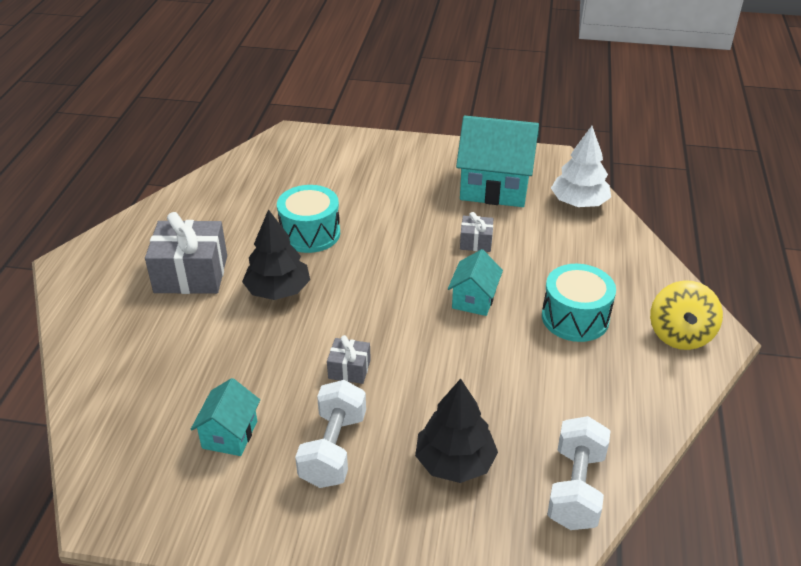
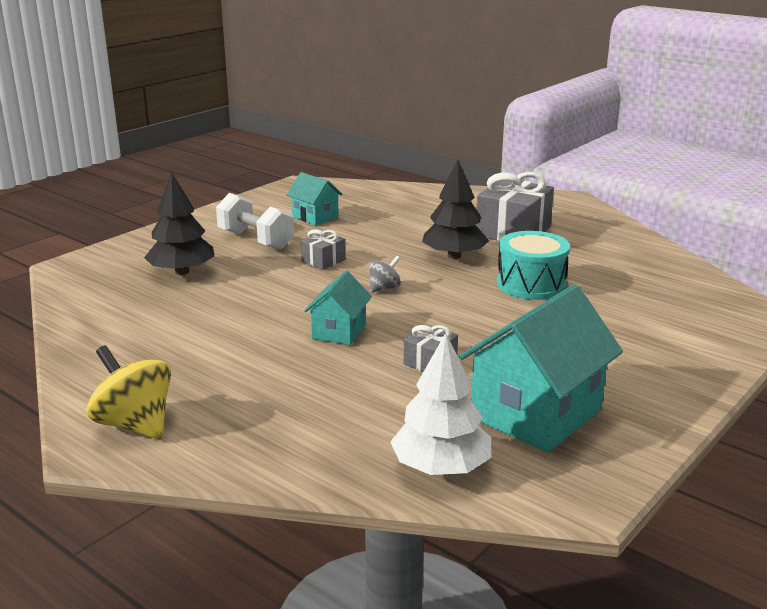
camera: 120 degrees right, 15 degrees down
turquoise house [448,249,503,316] -> turquoise house turned 60 degrees clockwise [304,271,372,345]
turquoise drum [542,264,616,342] -> none
white dumbbell [547,416,610,530] -> none
none -> grey spinning top [369,256,401,293]

